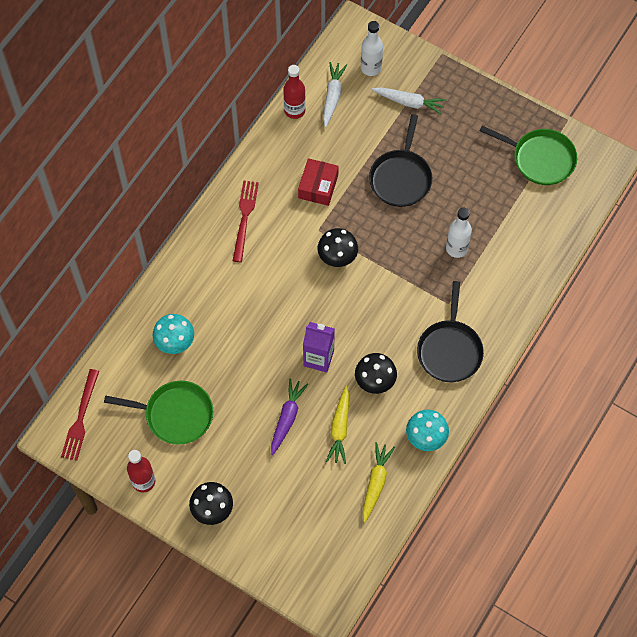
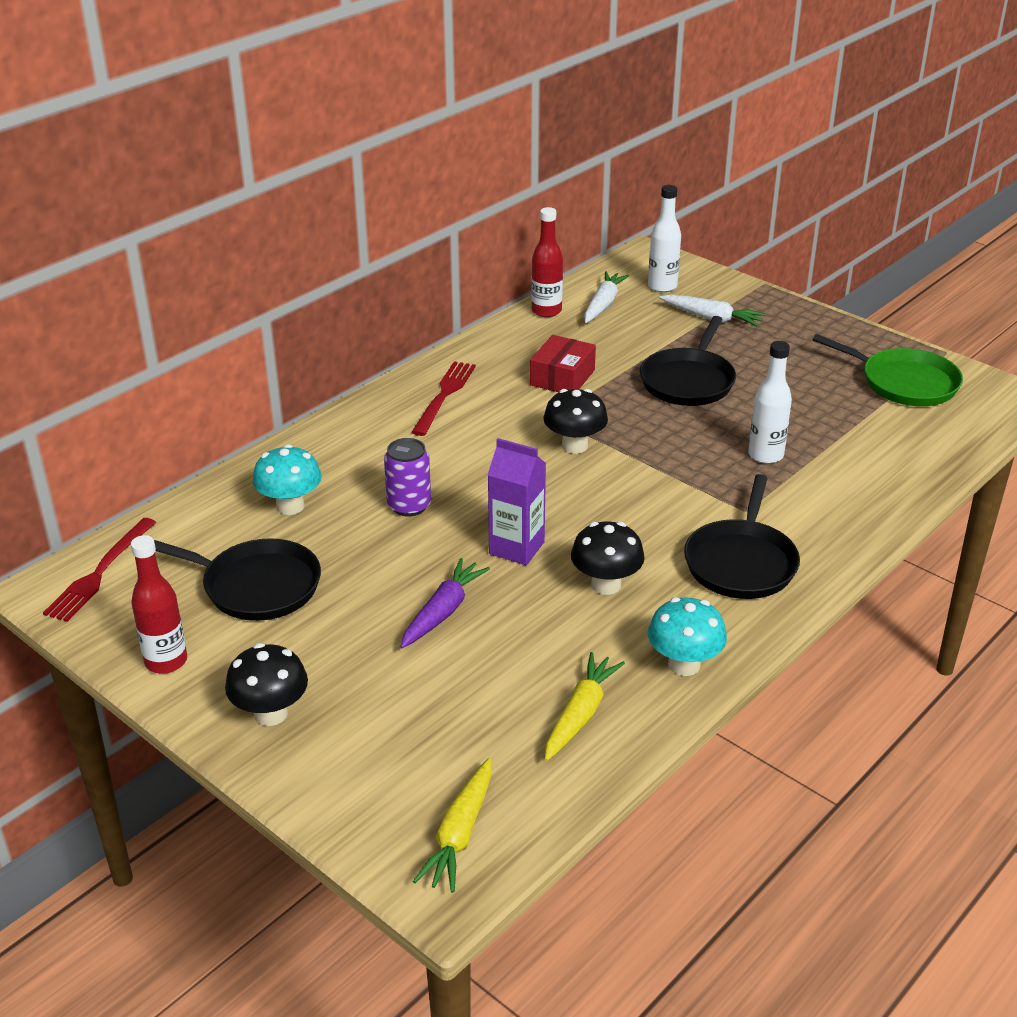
camera: 10 degrees right, 30 degrees down
green pan [104,381,213,445] -> black pan [154,538,321,621]
yellow carrot [326,386,349,464] -> yellow carrot moved to [413,758,492,893]
none -> purple can [384,438,431,516]

